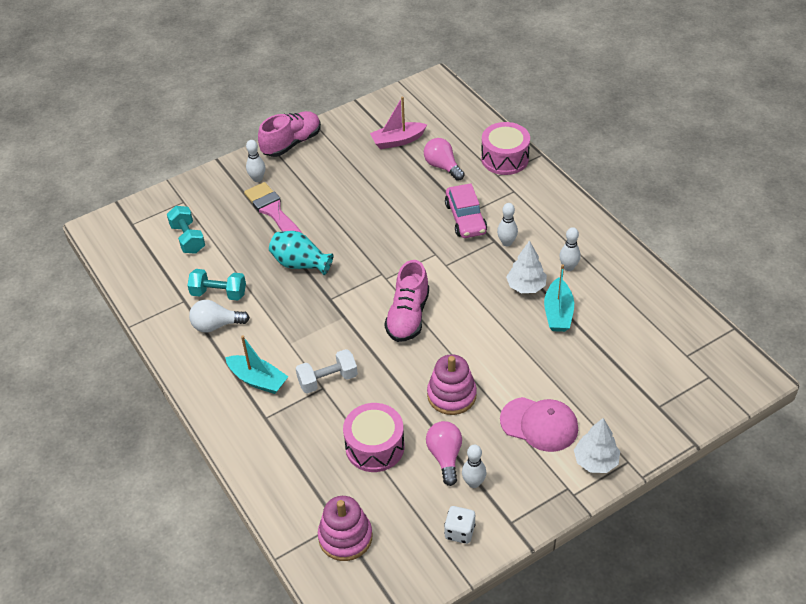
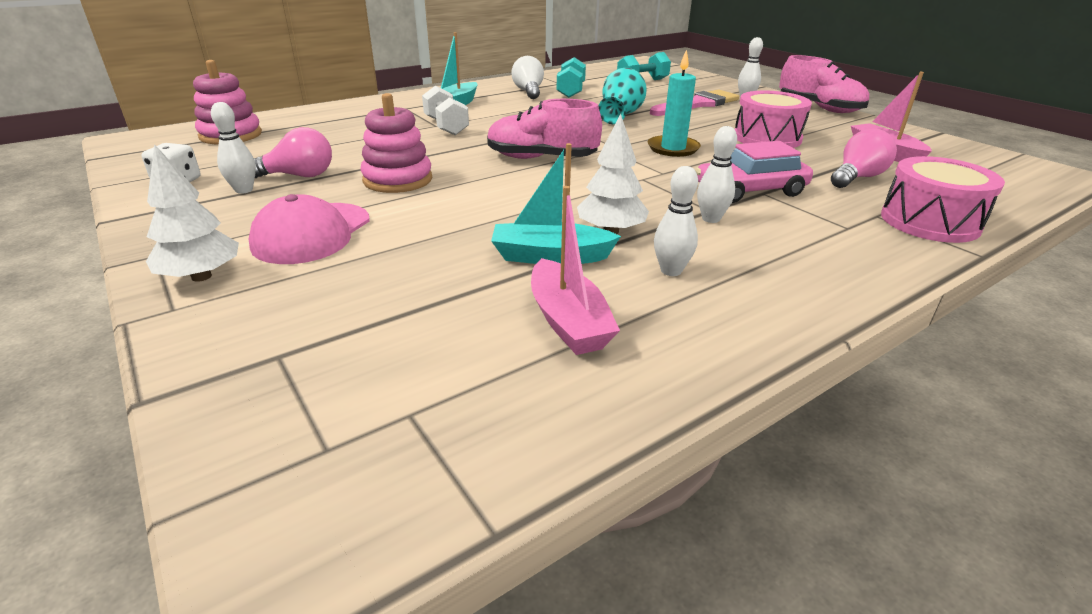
camera: 85 degrees right, 15 degrees down
pink drum [343,403,405,472] -> pink drum moved to [735,91,812,148]
none -> pink boat [531,186,620,355]
none -> turquoise candle [648,49,701,157]

